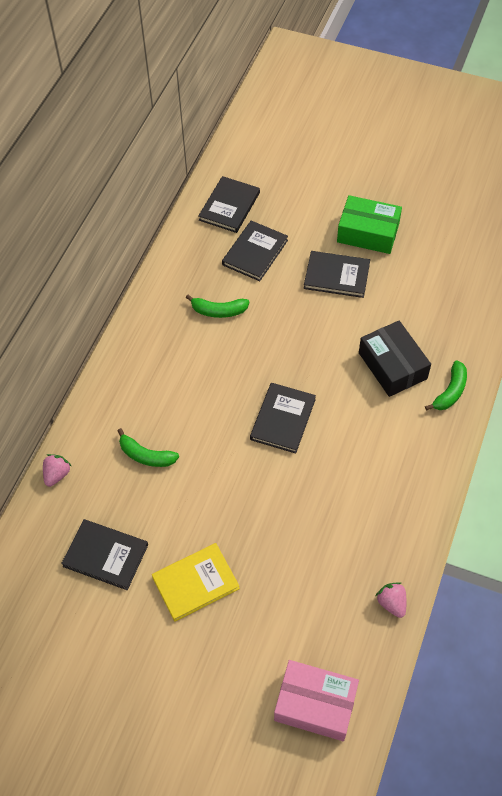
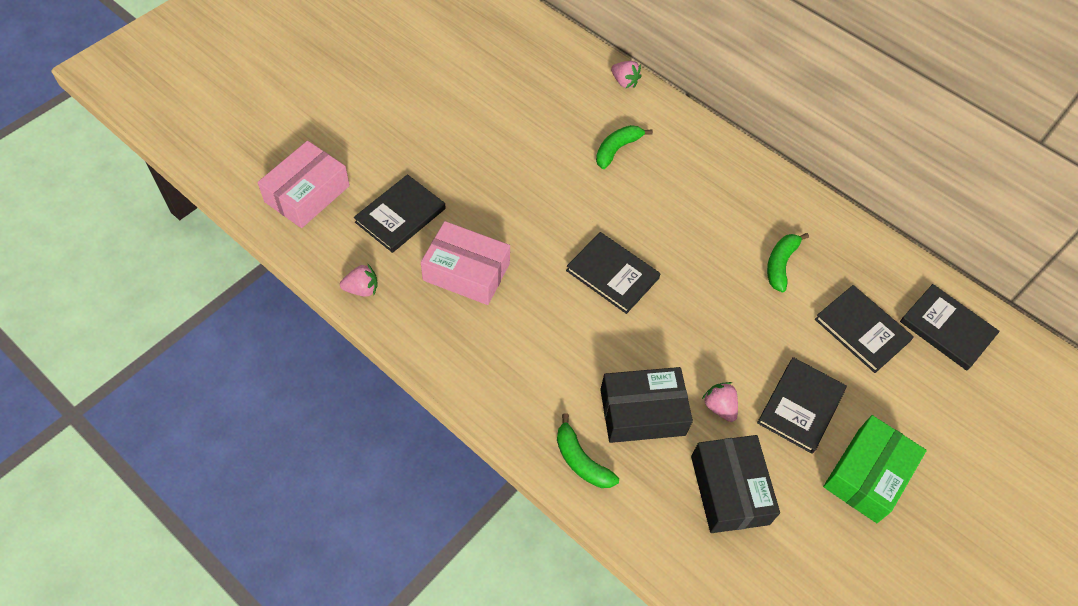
camera: 105 degrees right, 0 degrees up
black book [61,519,148,590] -> black book moved to [354,174,445,253]
yellow book [152,543,240,622] -> none
none -> pink box [421,221,510,305]
none -> black box [691,435,780,533]
none -> pink strawberry [702,382,738,422]

